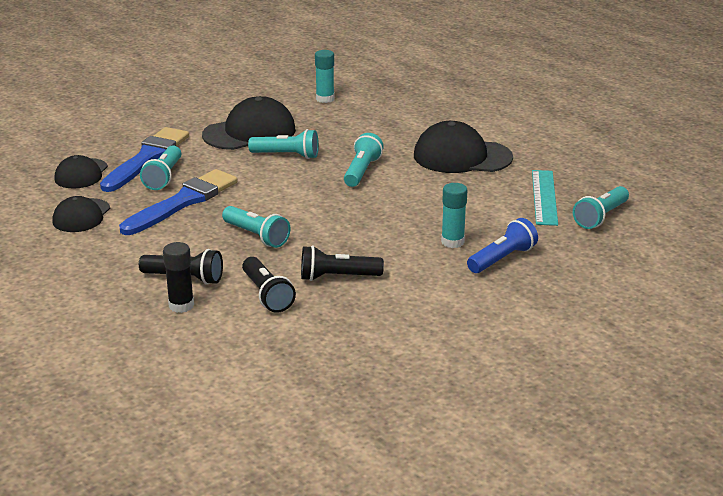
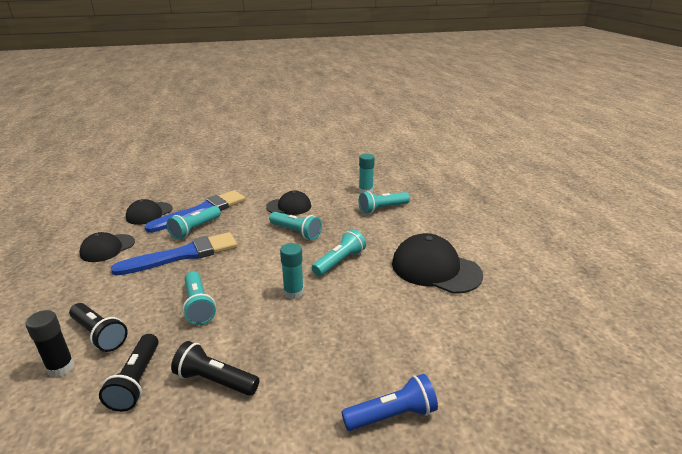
camera: 25 degrees right, 0 degrees up
black cap [202,96,296,150] -> black cap [266,191,311,215], size x0.61
turquoise glue stick [441,183,468,248] -> turquoise glue stick moved to [280,243,304,299]
turquoise ruler [532,170,558,226] -> none
turquoise flashlight [573,186,629,229] -> turquoise flashlight moved to [359,191,410,214]

